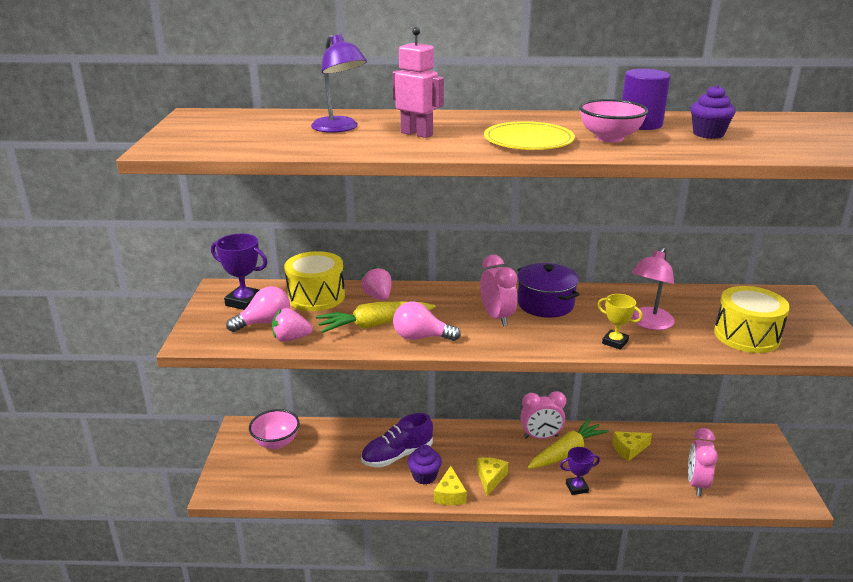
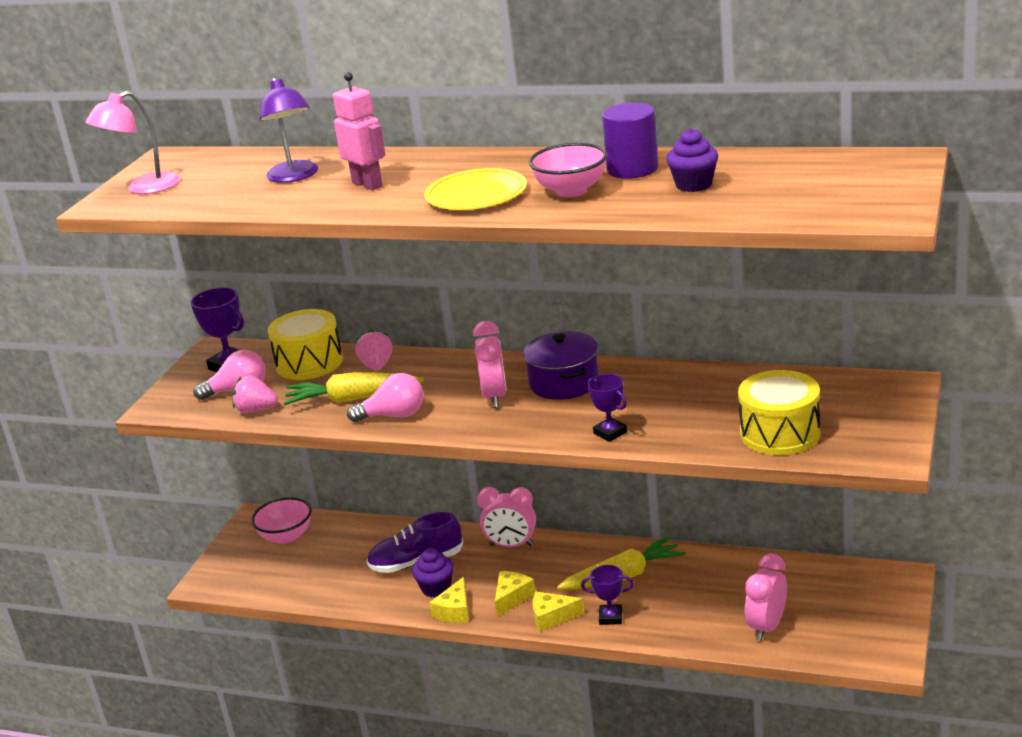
camera: 20 degrees right, 0 degrees up
pink light bulb [393,302,461,341] -> pink light bulb turned 150 degrees clockwise [347,373,423,422]
pink clock [520,391,566,439] -> pink clock moved to [477,487,536,547]
yellow trophy [597,294,643,350] -> purple trophy [587,374,627,442]
yellow cheese [612,431,652,461] -> yellow cheese moved to [532,592,585,632]
pink lamp [631,247,675,330] -> pink lamp moved to [86,91,180,194]

